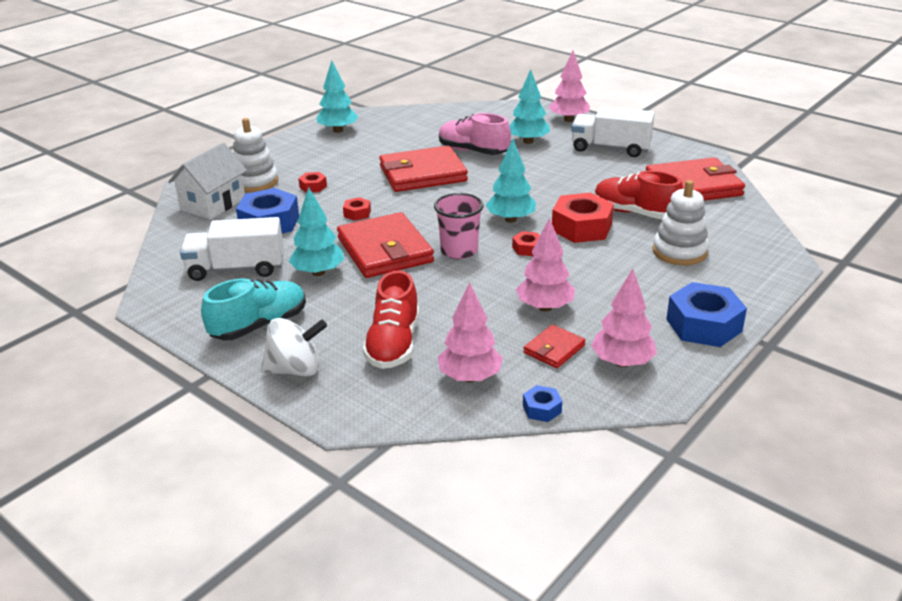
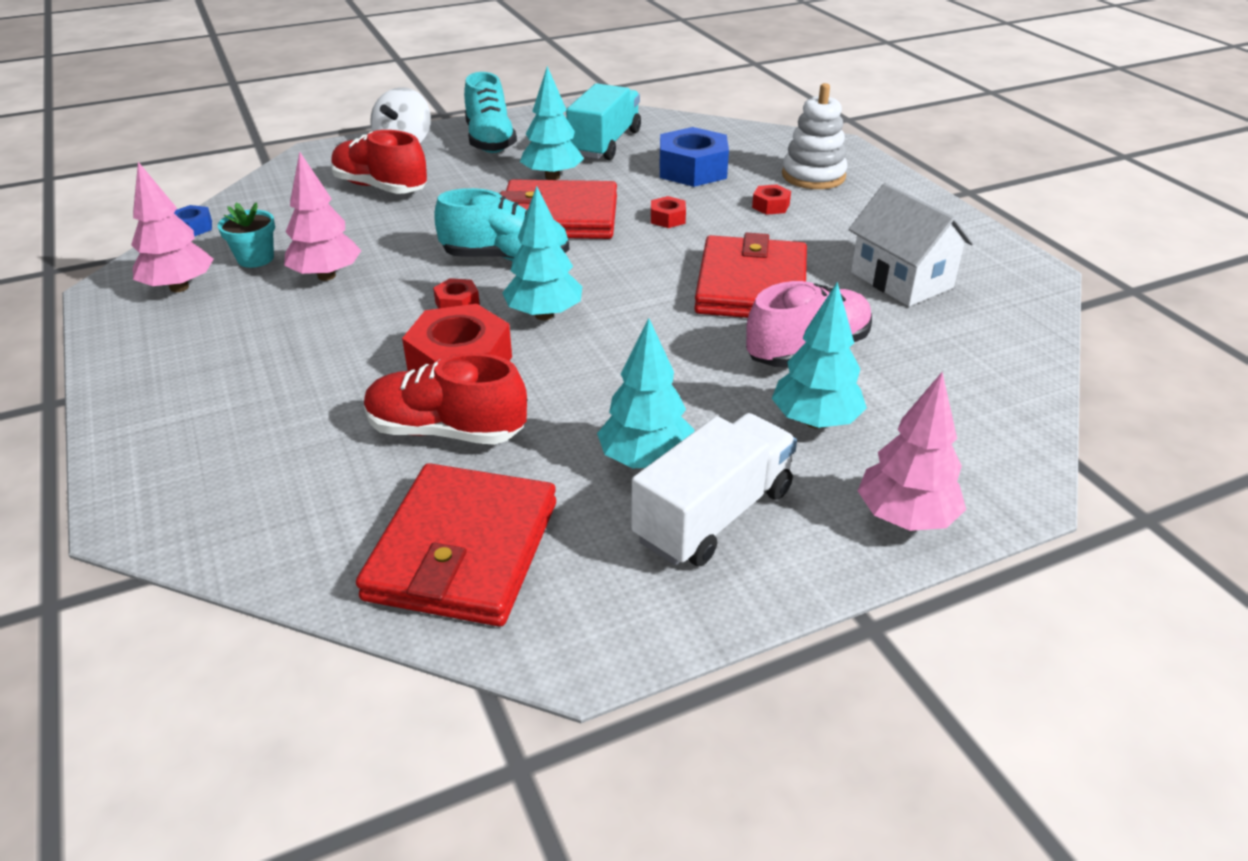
camera: 115 degrees right, 5 degrees up
white house [168,143,247,220] -> white house moved to [849,183,974,306]
white truck [180,217,284,281] -> turquoise truck [566,83,641,160]
turquoise tree [317,60,358,133] -> turquoise tree moved to [597,318,695,468]
pink cup [434,193,484,259] -> turquoise shoe [434,188,569,261]
pink tree [437,282,503,382] -> none
red wallet [523,324,586,368] -> turquoise flower pot [218,202,275,268]
red shoe [595,171,683,219] -> red shoe turned 135 degrees counterclockwise [364,353,527,445]
white stacking toy [652,180,709,265] -> none
blue nut [666,282,747,347] -> none

